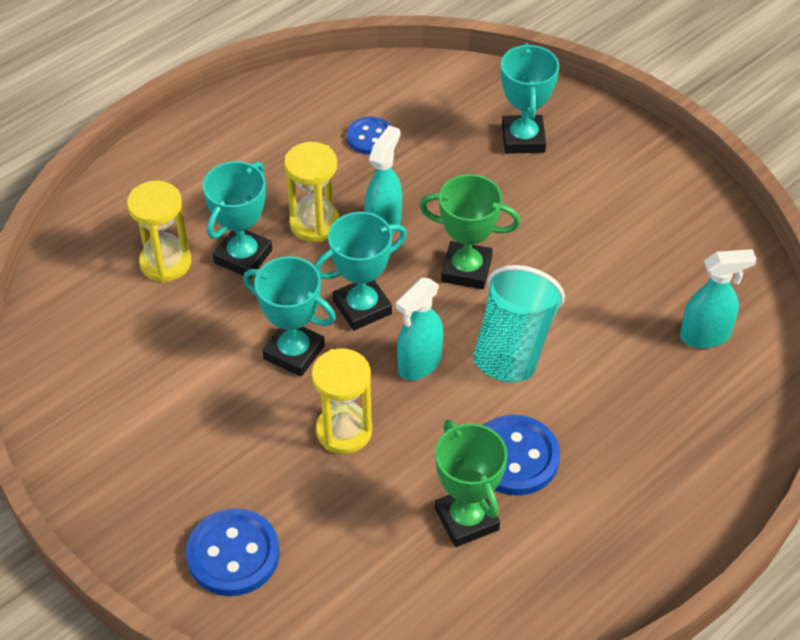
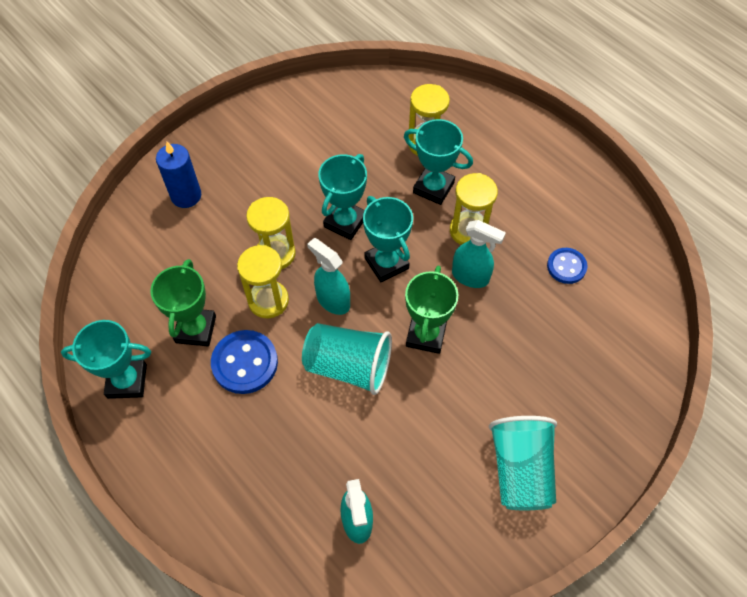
camera: 90 degrees right, 10 degrees up
blue button [186,508,280,596] -> blue candle [156,142,201,208]
green trophy [435,420,508,547] -> green trophy turned 60 degrees counterclockwise [150,259,216,346]
turquoise trophy [501,43,559,154] -> turquoise trophy moved to [61,320,151,399]
none -> yellow hourglass [237,245,289,319]
none -> turquoise cup [489,416,557,510]

